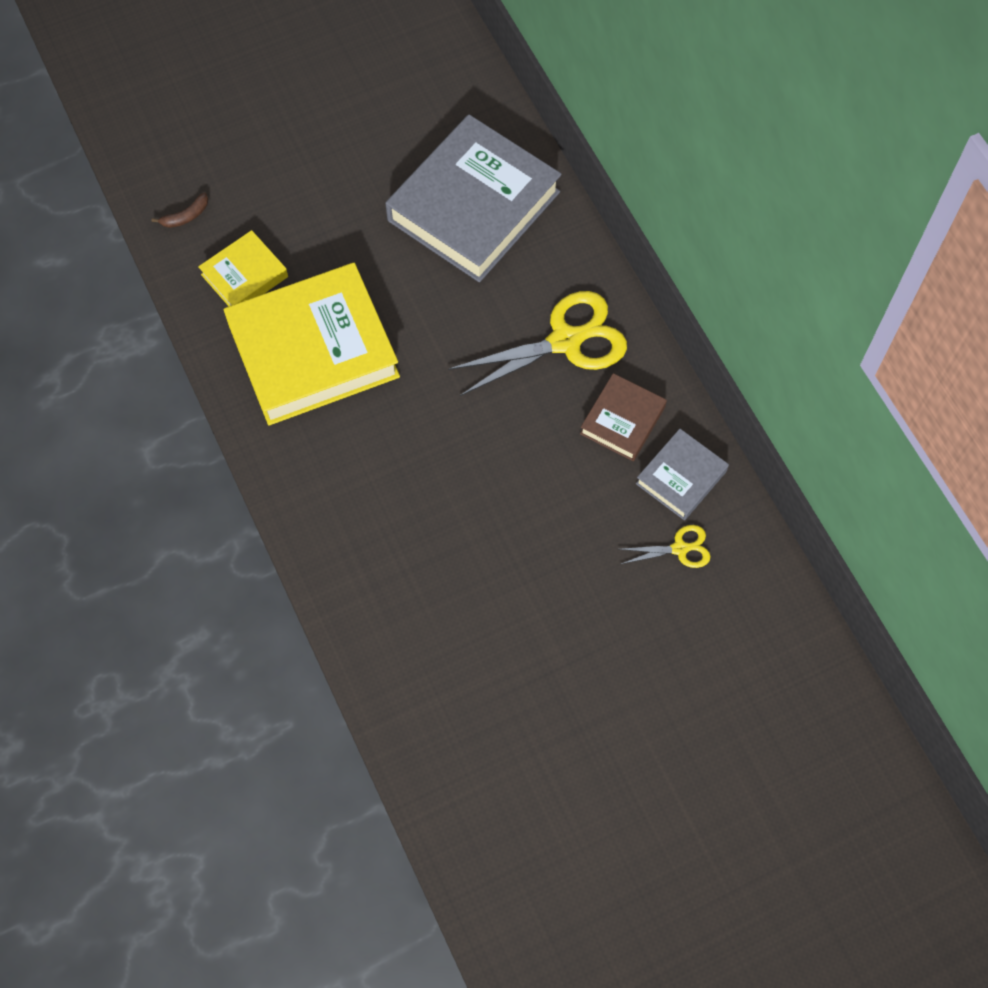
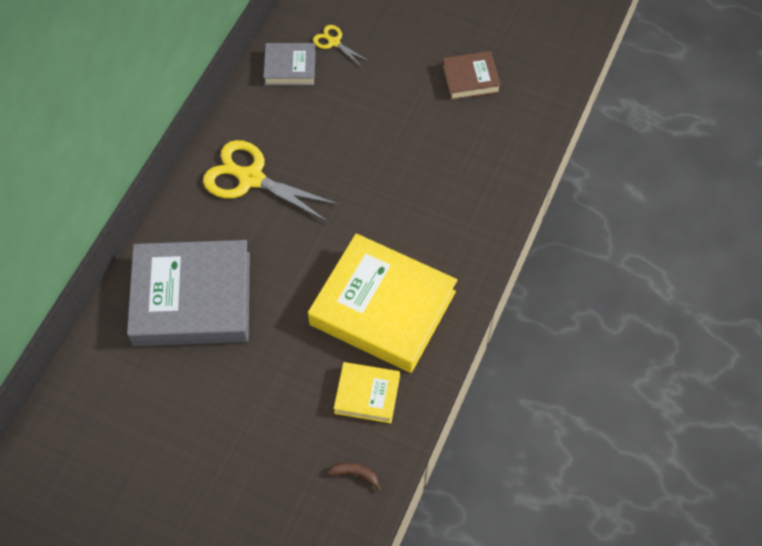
camera: 130 degrees left, 5 degrees down
brown book [580,373,667,461] -> brown book moved to [442,51,501,100]

